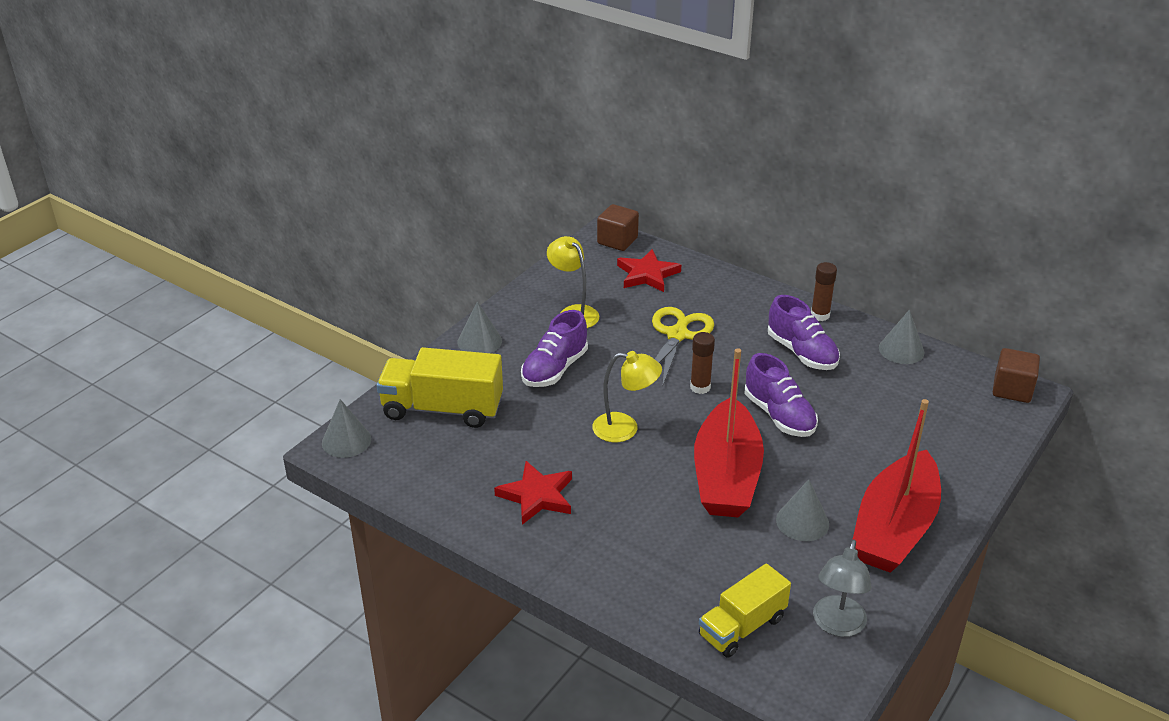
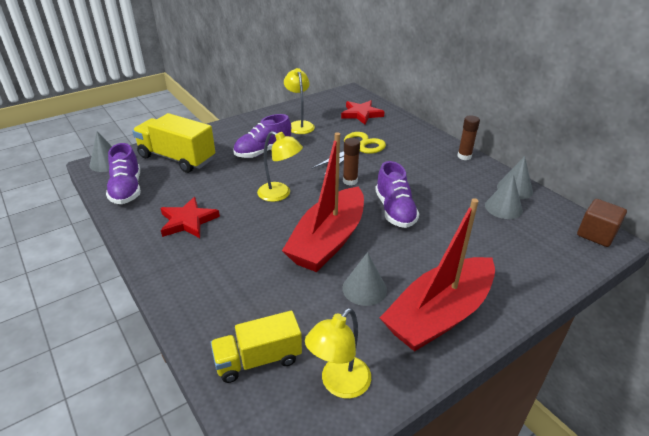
camera: 20 degrees right, 0 degrees up
grey cone [457,301,502,353] -> grey cone moved to [485,174,523,219]
brown cube [597,204,639,251] -> none
purple shoe [768,295,840,370] -> purple shoe moved to [106,143,141,204]
grey lamp [813,540,872,637] -> yellow lamp [305,308,371,399]

